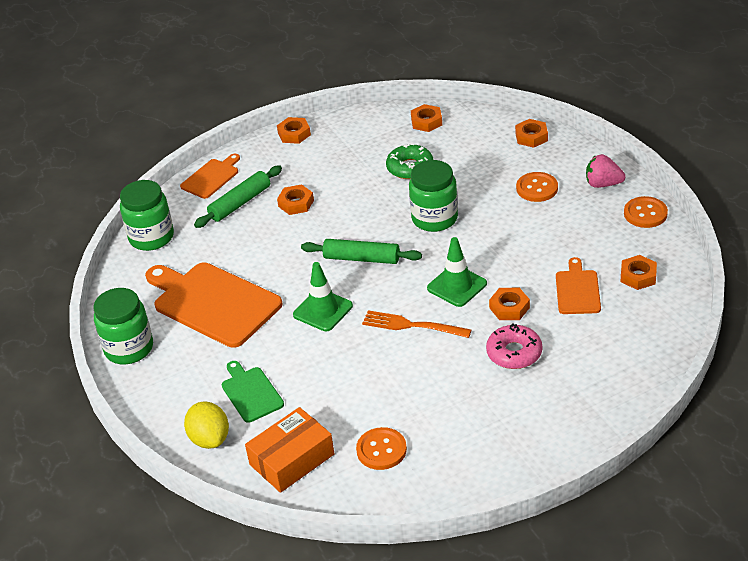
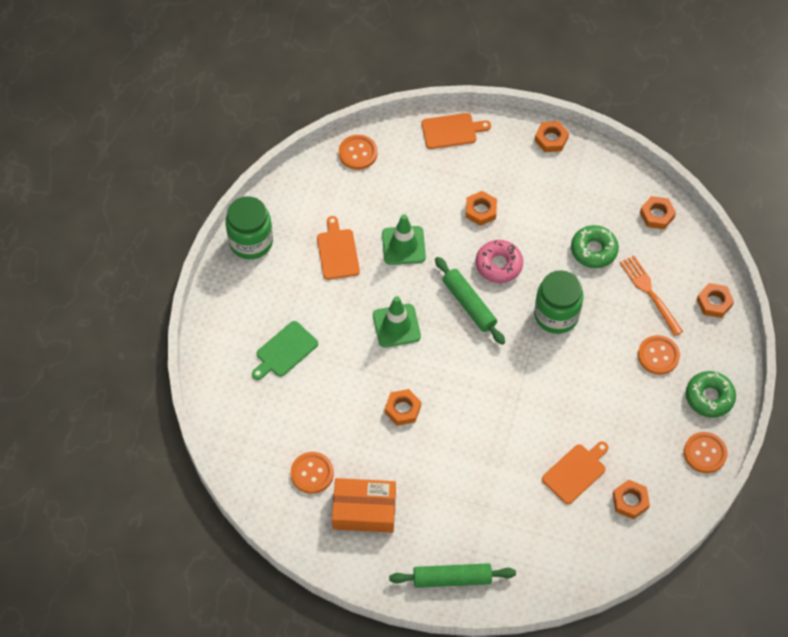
camera: 40 degrees right, 20 degrees up
green jar [120,180,174,251] -> orange button [339,135,377,170]
orange cutting board [145,262,283,348] -> orange cutting board [317,216,360,280], size x0.52
yellow lemon [184,402,229,449] -> none
green rolling pin [194,165,282,228] -> green rolling pin moved to [389,563,516,588]
green cutting board [222,361,284,423] -> green cutting board turned 150 degrees counterclockwise [252,321,318,380]
orange box [245,407,334,493] -> orange box moved to [332,478,396,533]
orange fork [362,310,471,338] -> orange fork moved to [620,256,683,336]
green traffic cone [427,237,487,307] -> green traffic cone moved to [382,214,426,265]
pink donut [486,323,542,369] -> pink donut moved to [476,240,523,283]
orange nut [489,288,530,320] -> orange nut moved to [385,389,421,426]
pink strawberry [586,154,626,188] -> green donut [686,371,736,418]

